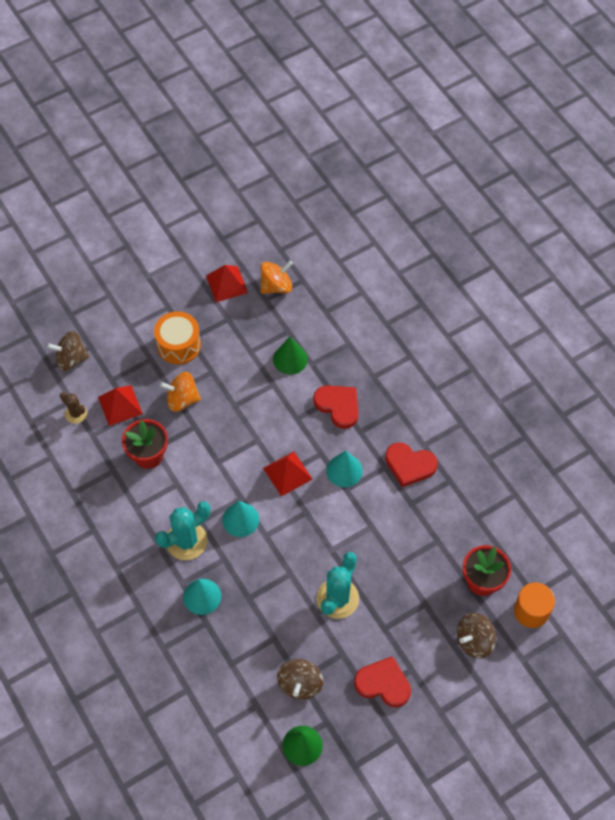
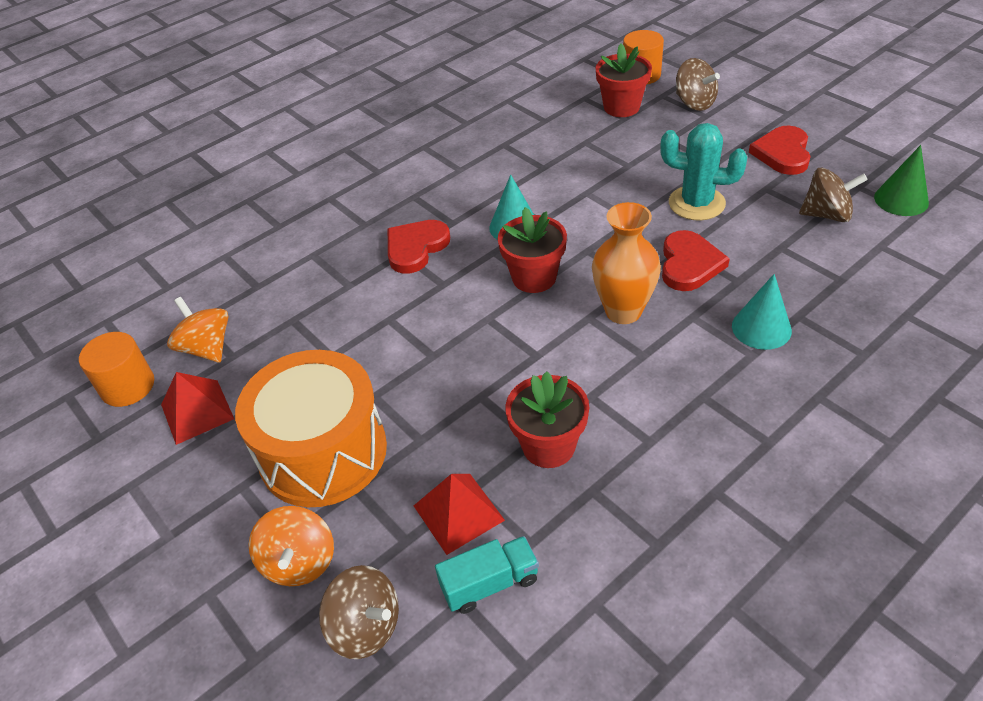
camera: 95 degrees left, 15 degrees down
brown spinning top [47,331,90,371] -> brown spinning top turned 45 degrees counterclockwise [319,565,399,659]
brown cactus [60,392,87,424] -> turquoise truck [435,536,539,614]
orange drum [154,311,201,364] -> orange drum [235,350,387,507], size x1.60
turquoise cactus [155,501,210,560] -> none
orange spinning top [160,372,201,412] -> orange spinning top moved to [249,506,334,586]
turquoise cone [222,501,259,537] -> orange vase [592,202,661,324]
red pyramid [263,451,312,496] -> red flower pot [498,207,567,293]
green cone [273,337,308,374] -> none
red heart [385,443,438,487] -> red heart moved to [662,230,730,291]
none -> orange cylinder [79,332,154,407]

